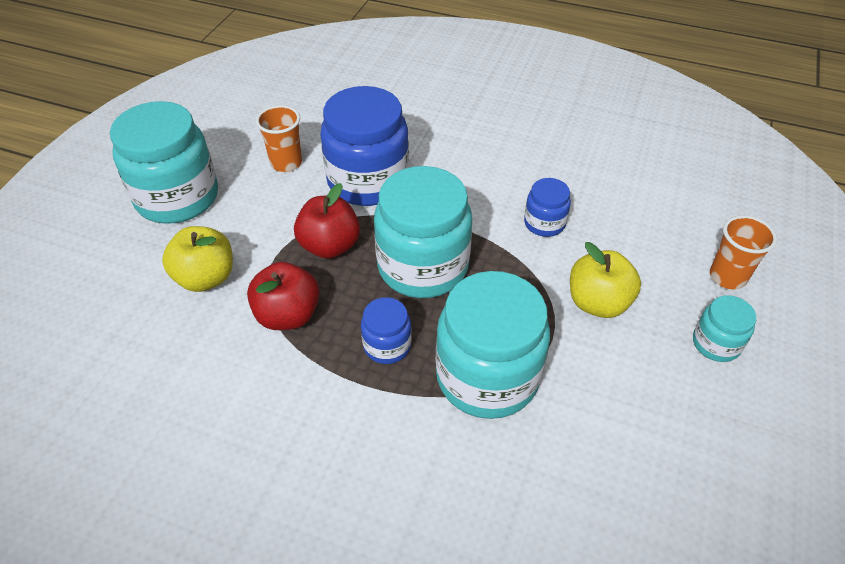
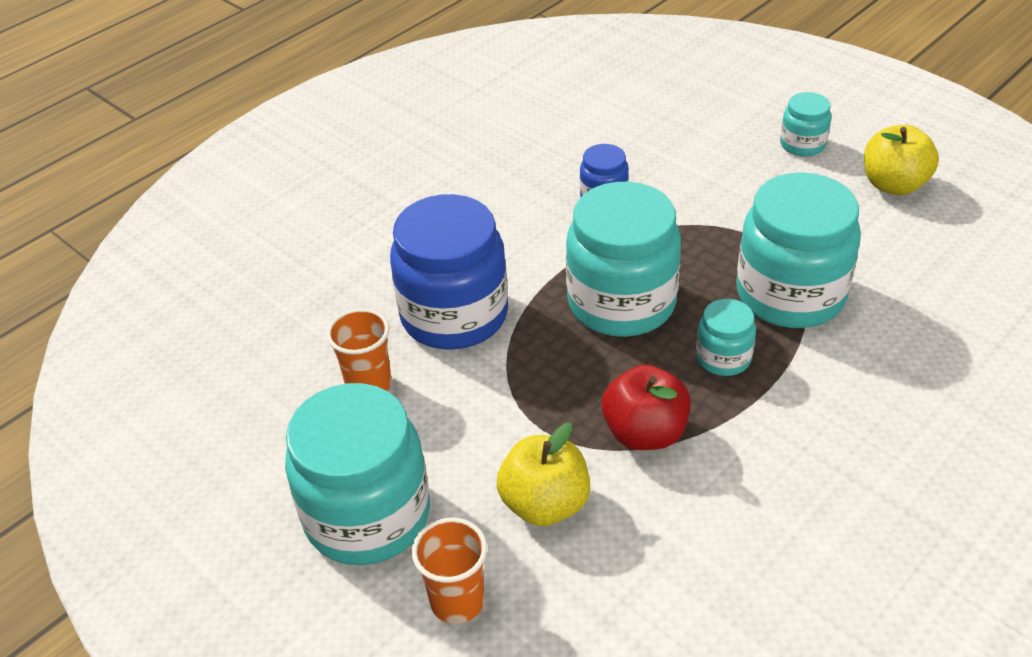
camera: 65 degrees left, 5 degrees down
red apple [294,183,360,259] -> none
blue jar [361,297,412,364] -> turquoise jar [696,299,756,376]
yellow apple [570,242,641,318] -> yellow apple moved to [864,125,939,195]
orange cup [710,215,777,289] -> orange cup moved to [412,517,487,624]

